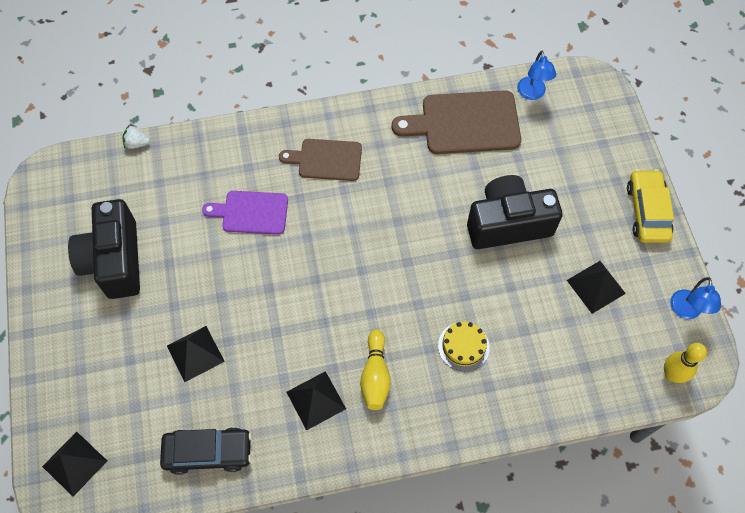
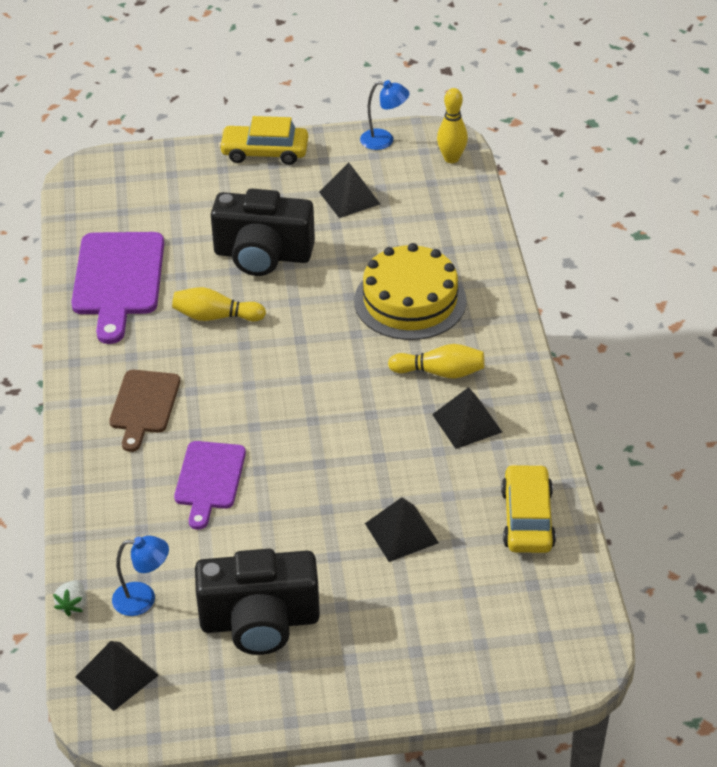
camera: 85 degrees left, 20 degrees down
black pyramid [42,432,107,497] -> black pyramid moved to [76,641,159,711]
black car [160,427,252,475] -> yellow car [501,464,556,553]
brown cutting board [392,90,521,154] -> purple cutting board [71,232,164,344]
yellow cake [438,321,490,371] -> yellow cake [354,243,467,340], size x1.93
black camera [467,175,563,249] -> black camera turned 75 degrees counterclockwise [211,188,315,276]
blue lamp [517,51,556,100] -> blue lamp moved to [112,536,169,616]
none -> yellow bowling pin [172,287,266,322]

